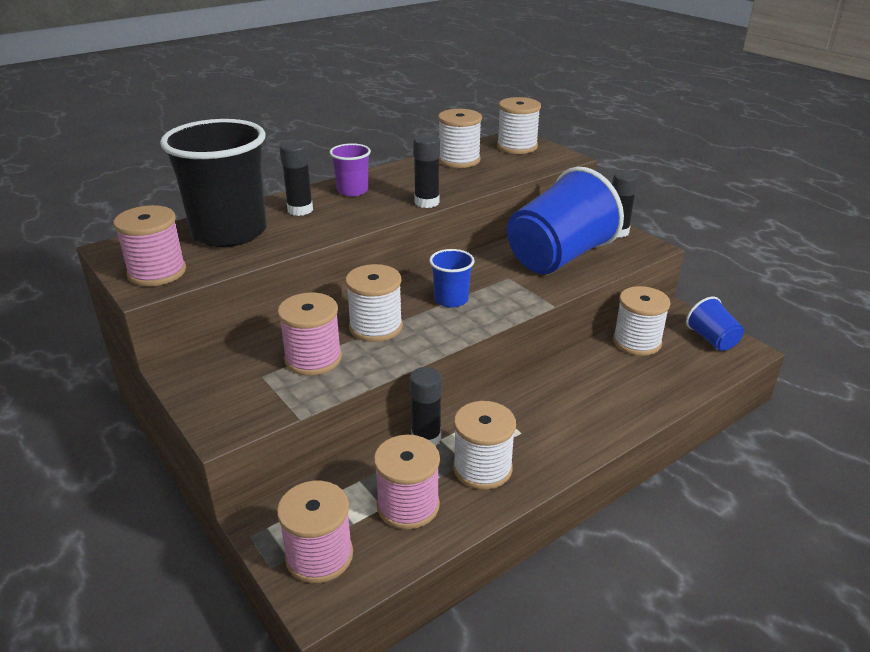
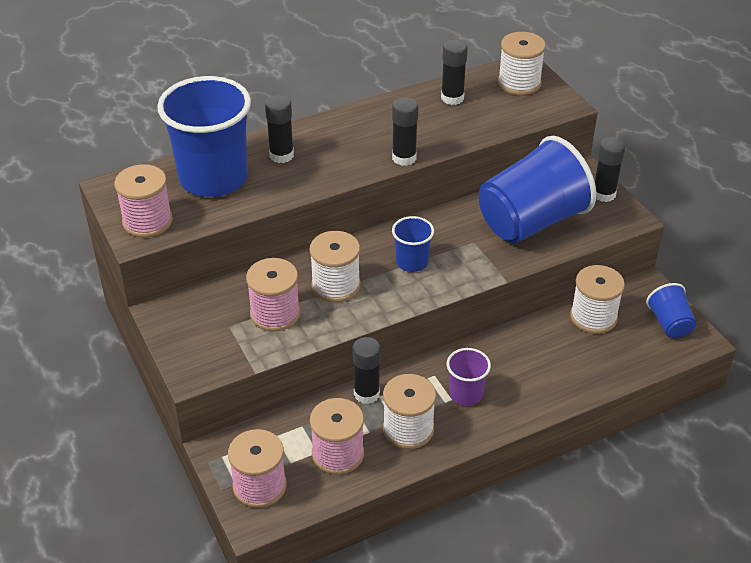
camera: 10 degrees right, 10 degrees up
black cup [160,119,267,247] -> blue cup [157,76,251,197]
purple cup [330,143,371,196] -> purple cup moved to [447,348,491,406]
white spool [438,109,482,168] -> black glue stick [441,39,468,105]

